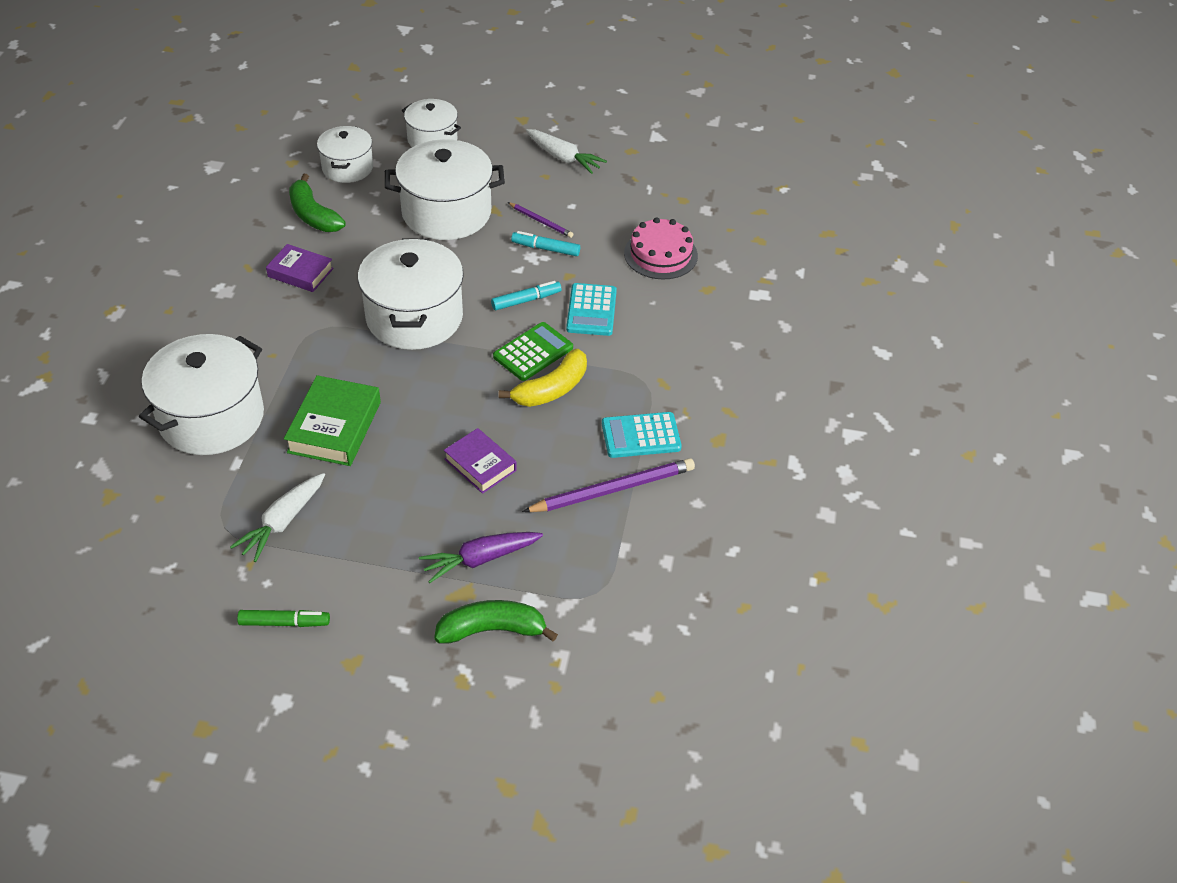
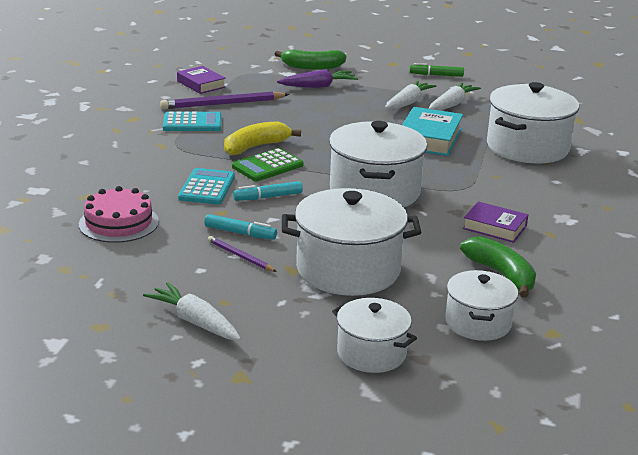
camera: 175 degrees left, 20 degrees down
green book [284,375,381,466] -> turquoise book [402,107,463,156]
purple book [444,428,517,494] -> purple book moved to [177,66,226,94]
none -> white carrot [385,81,437,109]

